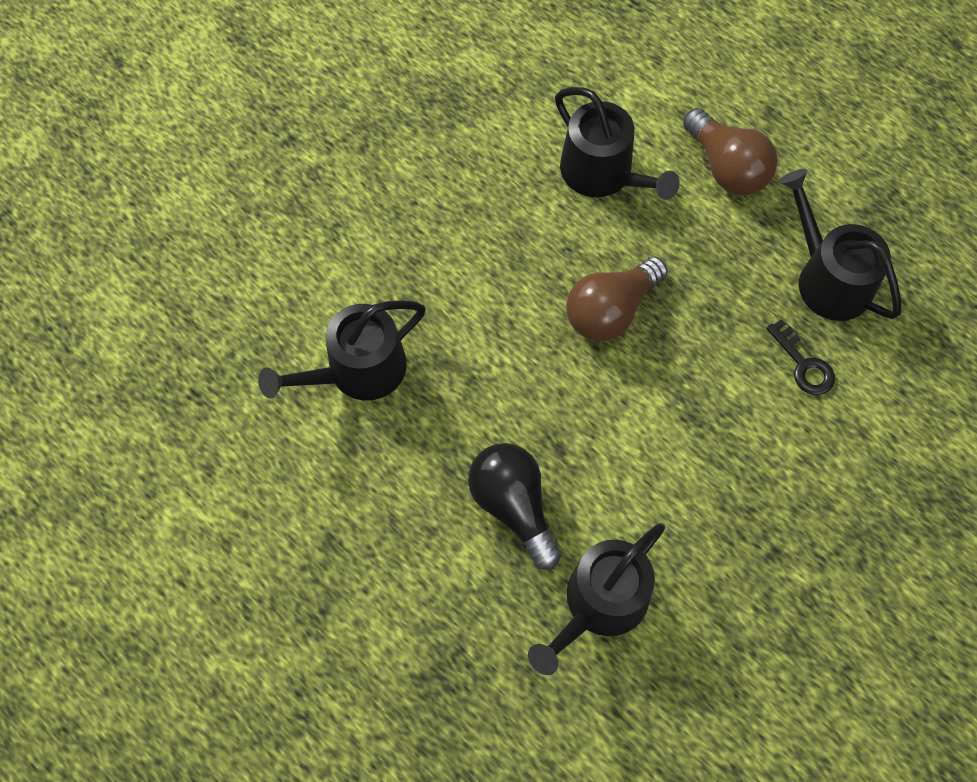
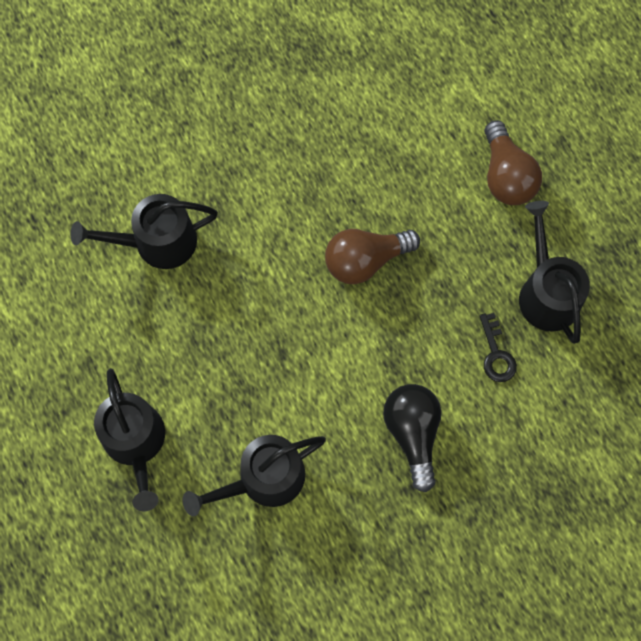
camera: 20 degrees right, 5 degrees up
black light bulb [468,443,561,570] -> black light bulb moved to [383,384,441,492]
black watering can [555,87,680,200] -> black watering can moved to [94,368,165,511]

